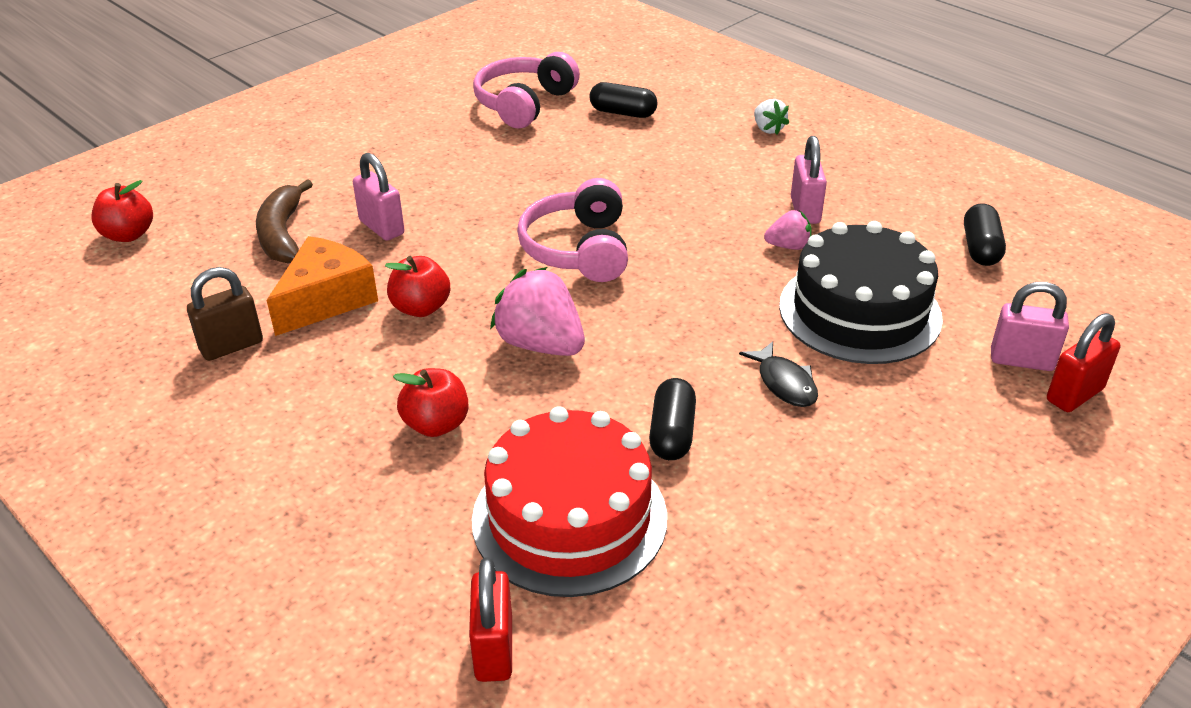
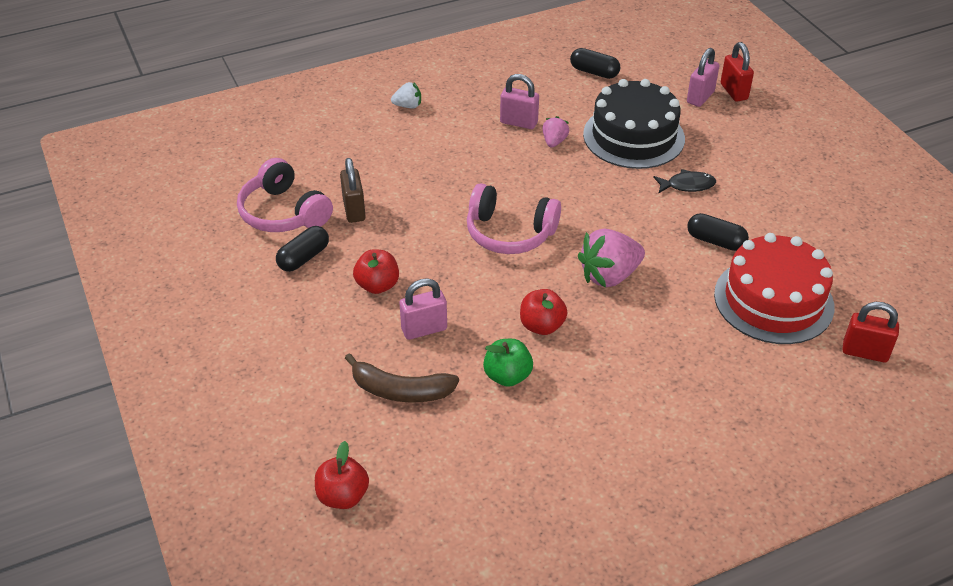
camera: 70 degrees left, 5 degrees up
brown padlock [187,267,263,361] -> brown padlock moved to [340,158,366,223]
orange cheese [267,236,378,336] -> green apple [483,339,533,387]
red apple [393,368,469,437] -> red apple moved to [353,249,399,294]
black capsule [589,82,658,118] -> black capsule moved to [276,226,329,272]

